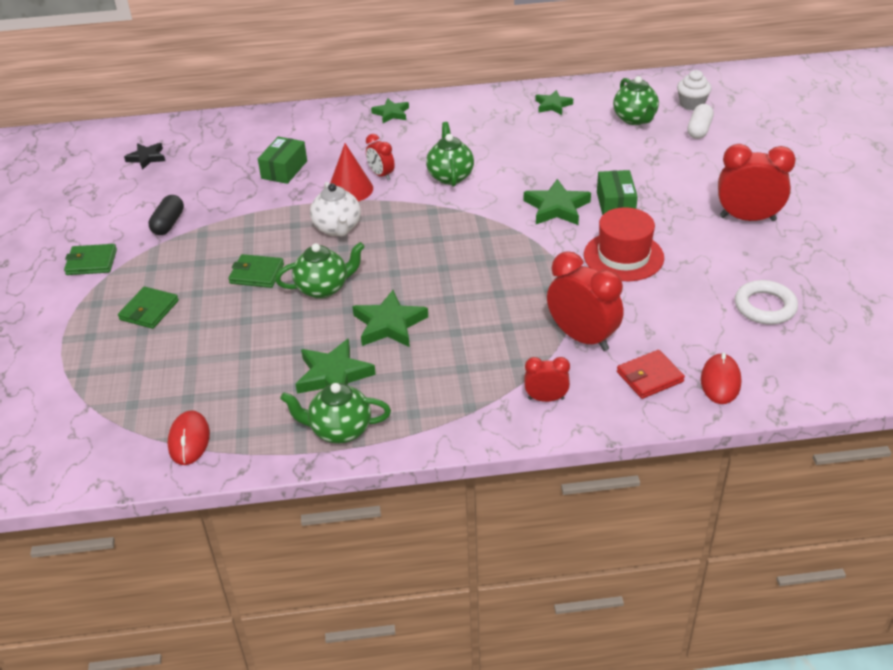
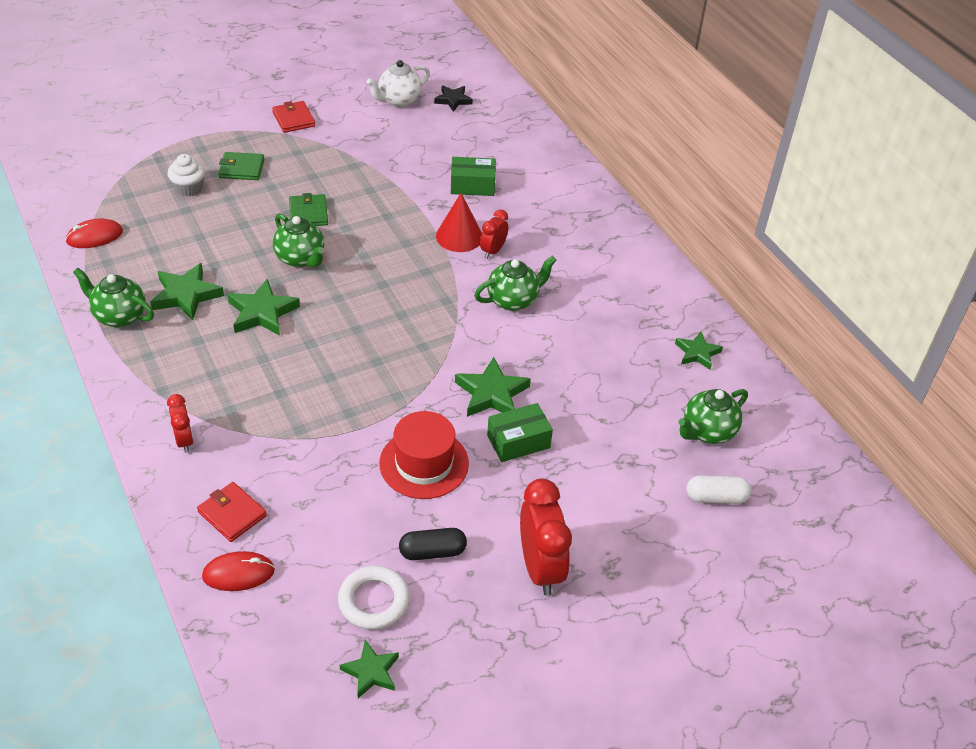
camera: 65 degrees right, 5 degrees up
green wallet [64,244,117,275] -> red wallet [272,101,315,133]
black capsule [148,195,184,235] -> black capsule moved to [399,528,467,560]
green teapot [280,383,391,444] -> green teapot turned 45 degrees counterclockwise [73,268,154,327]
white teapot [310,182,361,236] -> white teapot moved to [366,60,430,107]
green star [371,98,409,123] -> green star moved to [340,640,399,698]
red clock [547,251,624,351] -> none
white cupcake [677,70,712,110] -> white cupcake moved to [167,154,205,197]

